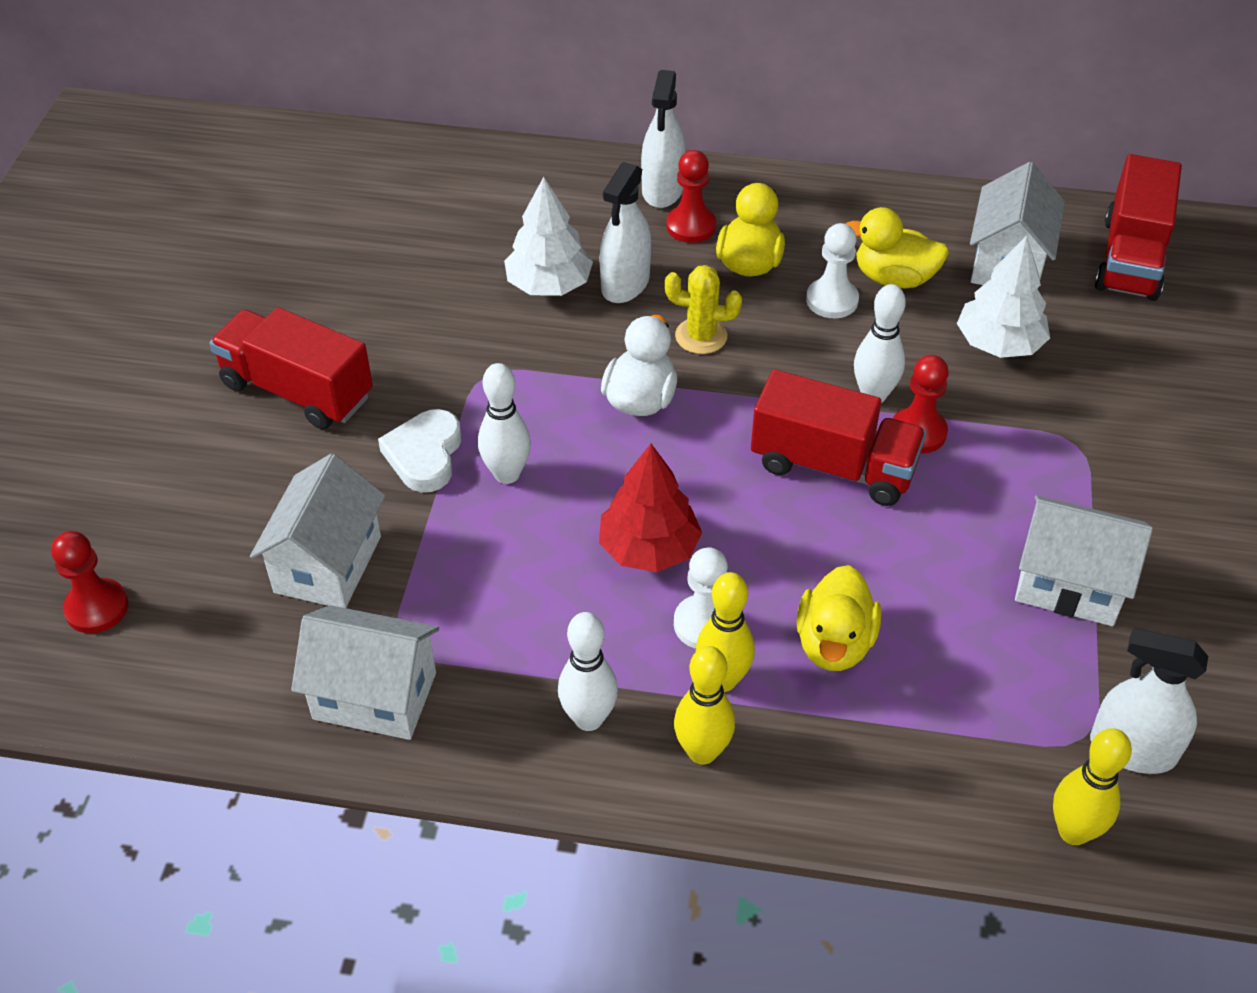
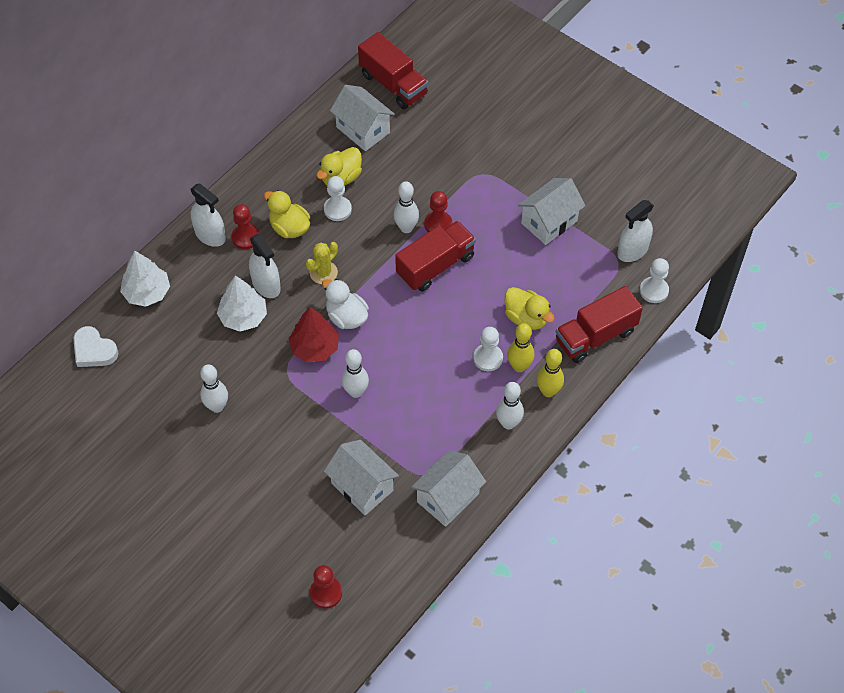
camera: 60 degrees left, 10 degrees up
red truck [209,307,373,429] -> red truck moved to [556,286,643,363]
white heart [378,409,461,492] -> white heart moved to [73,326,118,367]
red tree [599,444,702,572] -> red tree moved to [288,307,339,363]
white tree [957,236,1050,358] -> white tree moved to [120,251,170,307]
yellow bowling pin [1053,728,1132,845] -> white pawn [640,258,669,303]
none -> white bowling pin [200,364,228,413]

